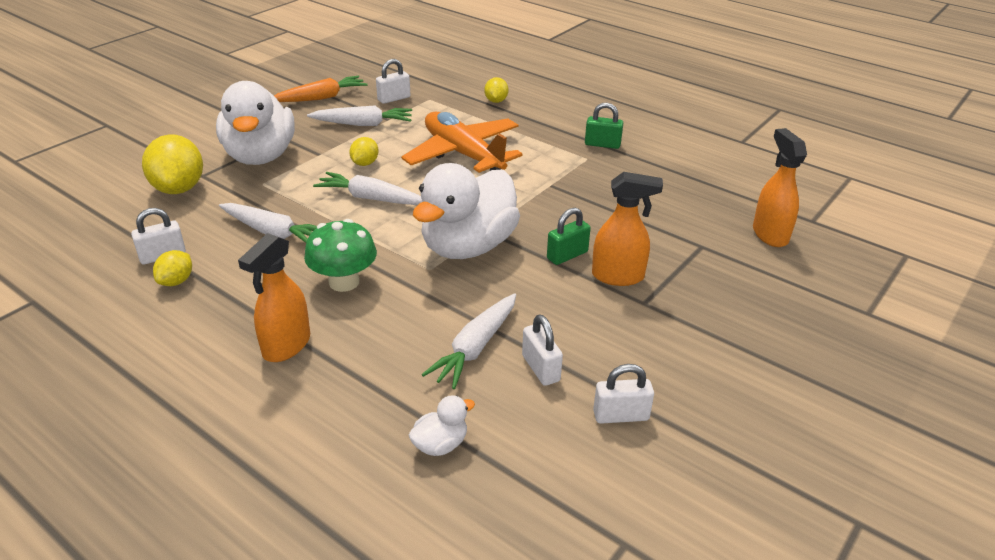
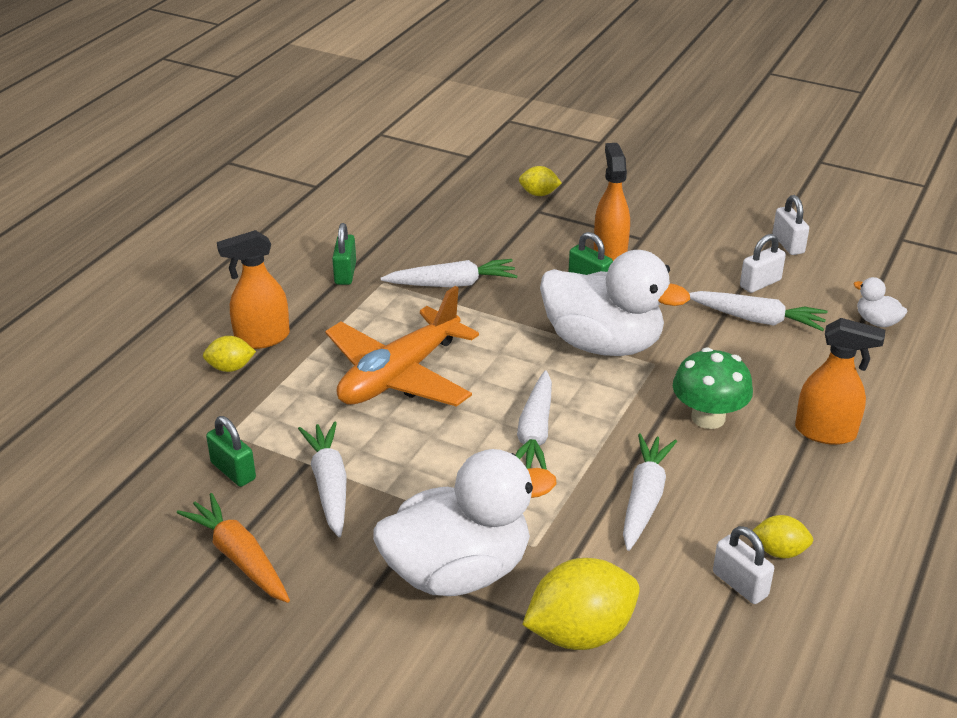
camera: 100 degrees left, 0 degrees up
yellow lemon [349,137,379,166] -> yellow lemon moved to [519,166,562,196]
white padlock [376,59,410,104] -> green padlock [206,416,256,487]
orange spray bottle [753,128,807,247] -> orange spray bottle moved to [217,230,290,349]
none -> white carrot [380,259,518,287]

